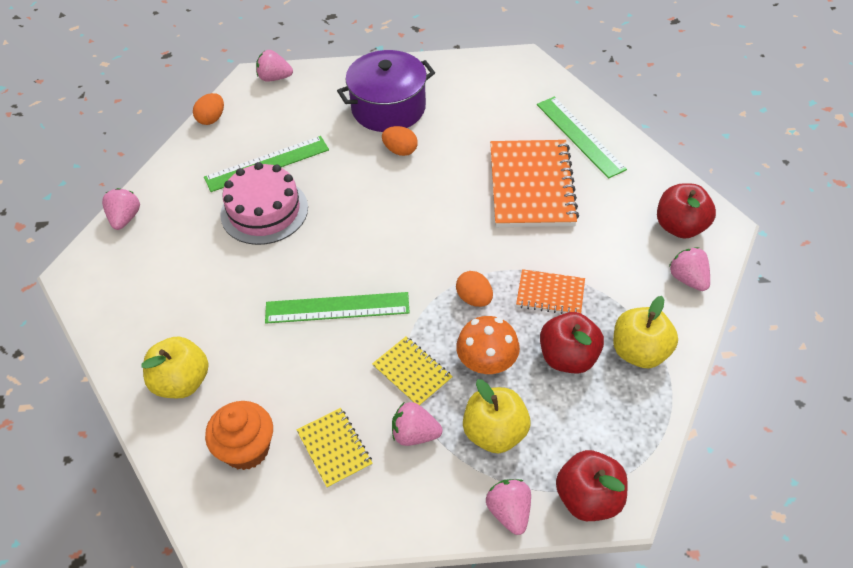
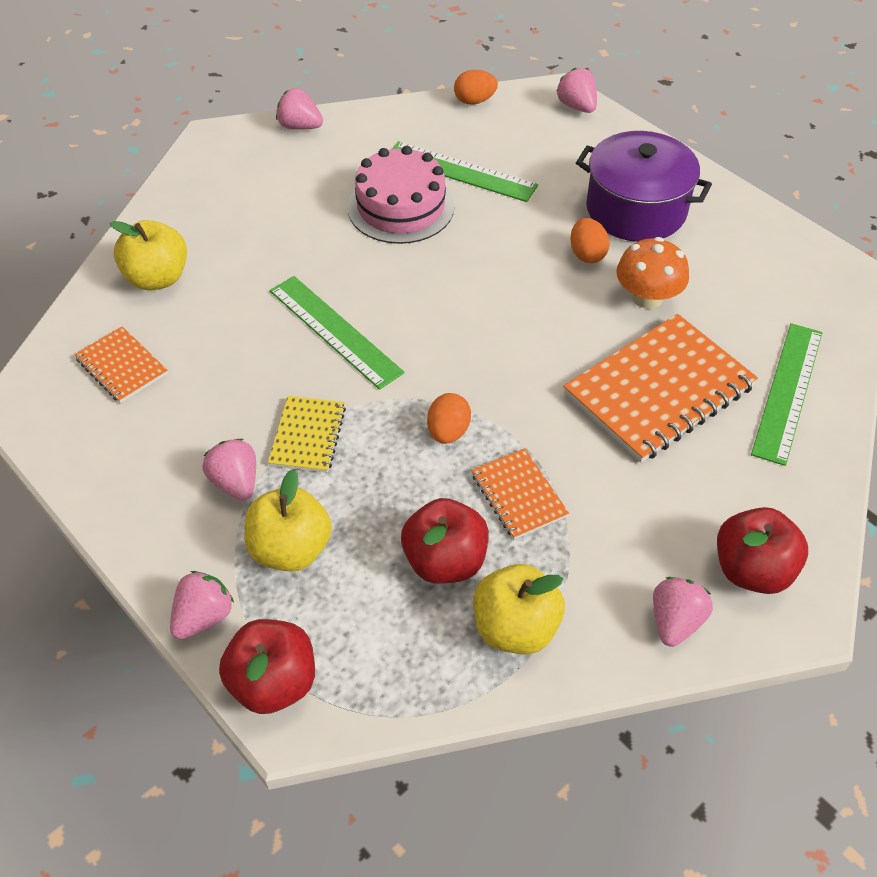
camera: 50 degrees right, 0 degrees up
pink strawberry [102,188,140,230] -> pink strawberry turned 120 degrees counterclockwise [276,88,323,130]
orange cupcake [205,401,273,470] -> orange notebook [74,326,168,403]
yellow notebook [297,408,373,489] -> none
orange mushroom [456,316,520,374] -> orange mushroom moved to [616,237,689,309]

